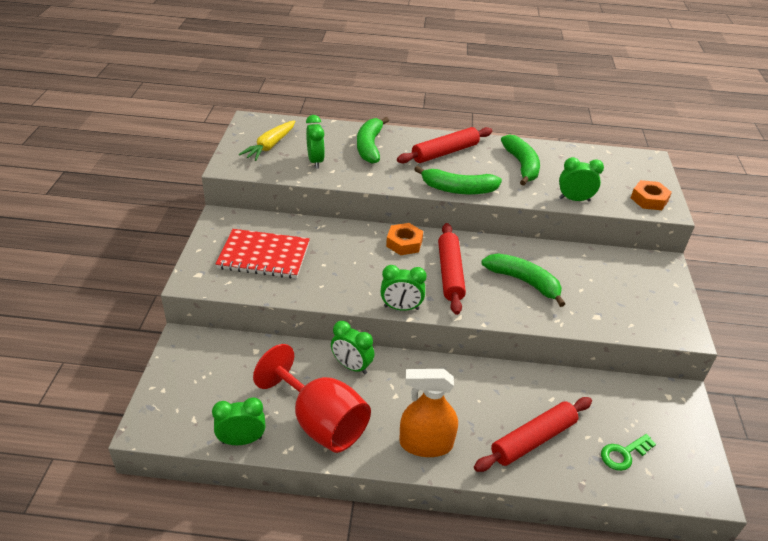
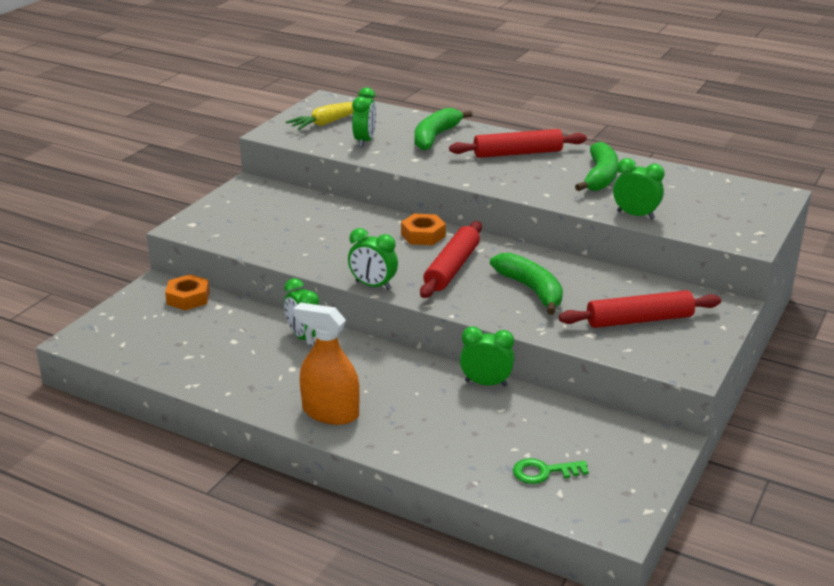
camera: 25 degrees right, 10 degrees down
green clock [212,397,265,445] -> green clock moved to [460,326,514,387]
red notebook [216,229,310,279] -> none
red goblet [253,344,371,453] -> none
green banana [414,166,502,195] -> none
red rolling pin [474,397,592,472] -> red rolling pin moved to [559,290,721,328]
orange nut [631,180,672,210] -> orange nut moved to [165,274,210,310]

